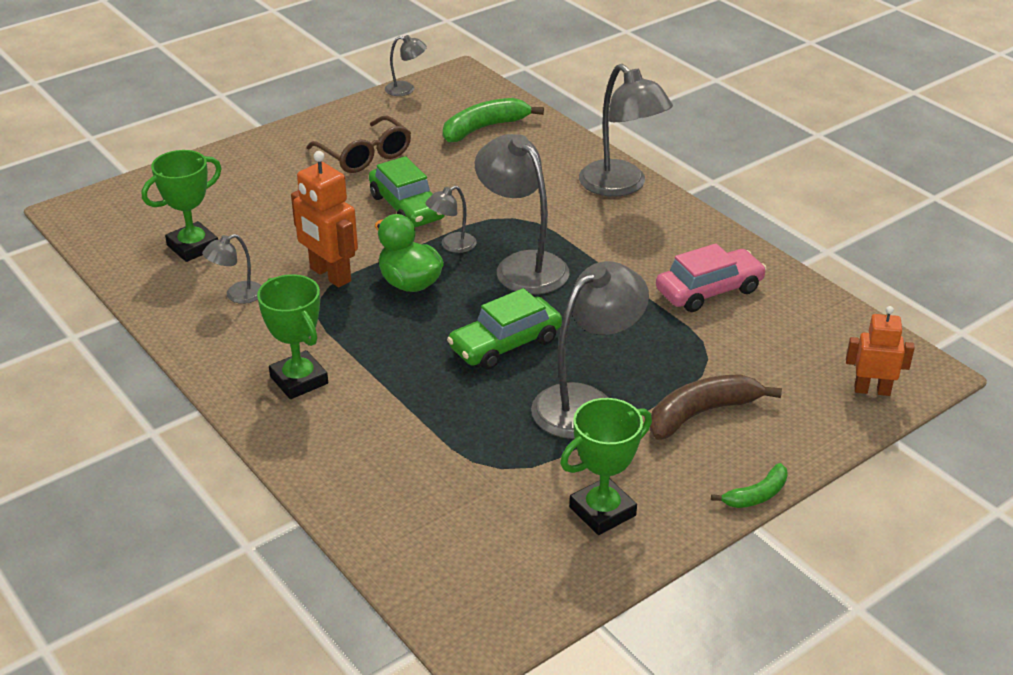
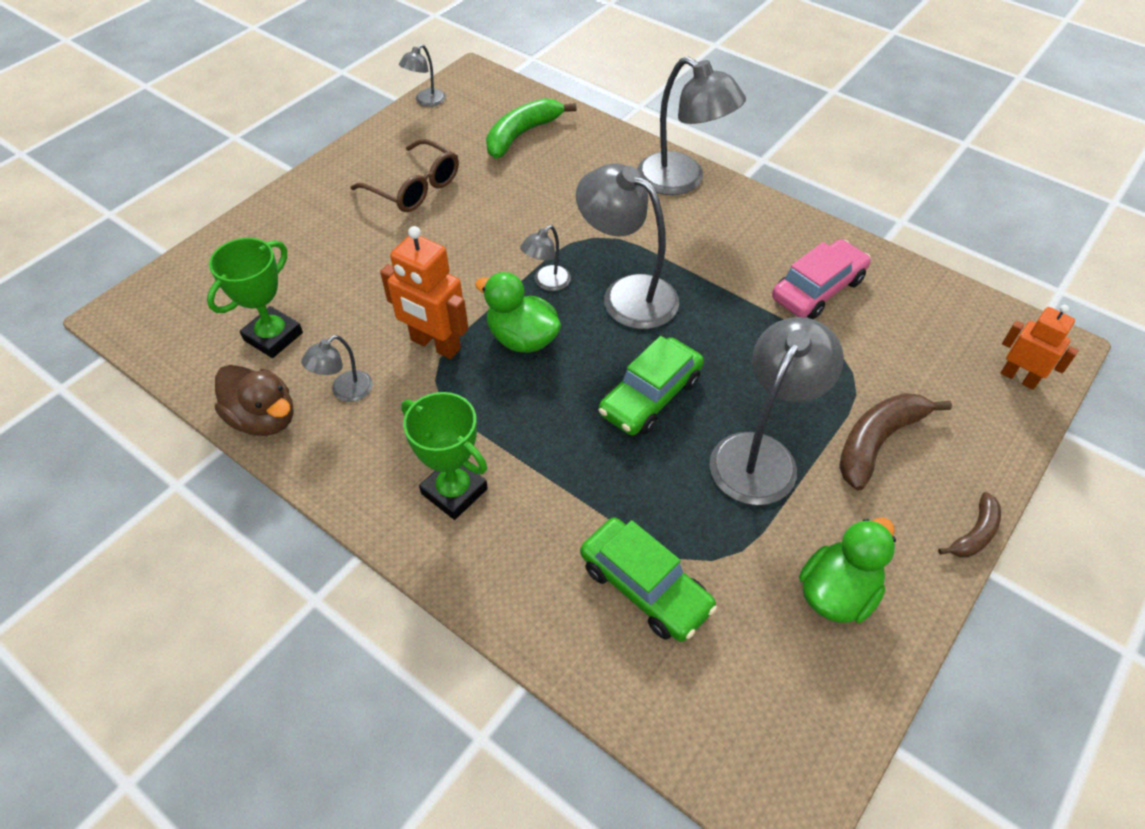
camera: 15 degrees left, 15 degrees up
green car [369,156,445,227] -> green car moved to [580,518,717,642]
grey lamp [385,35,427,96] -> grey lamp turned 135 degrees clockwise [399,44,446,107]
green trophy [560,398,652,535] -> green duck [799,517,896,623]
green banana [711,463,788,508] -> brown banana [938,492,1001,557]
orange robot [846,306,915,396] -> orange robot turned 45 degrees clockwise [1001,305,1079,390]
none -> brown duck [215,365,294,436]

